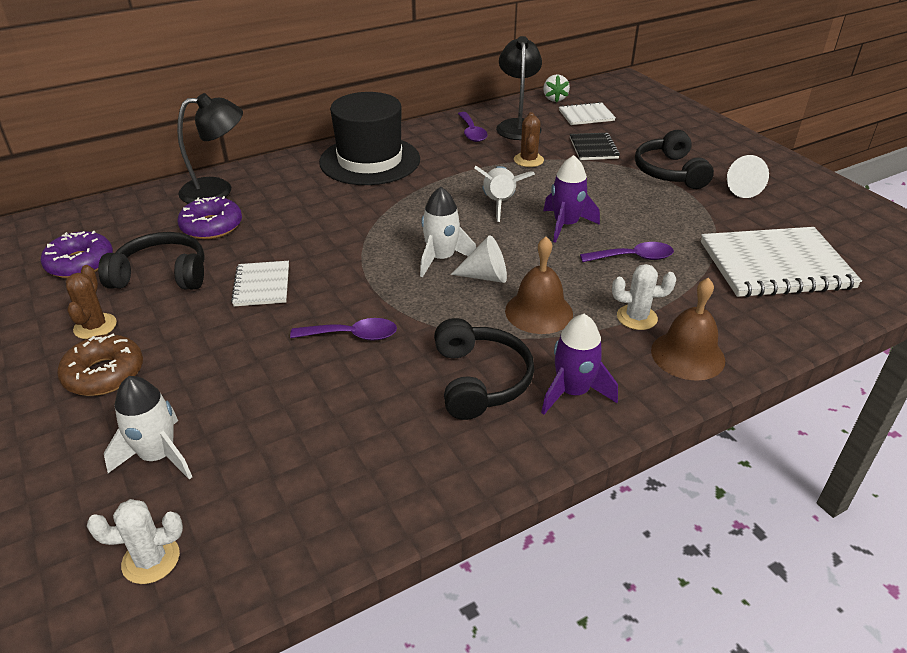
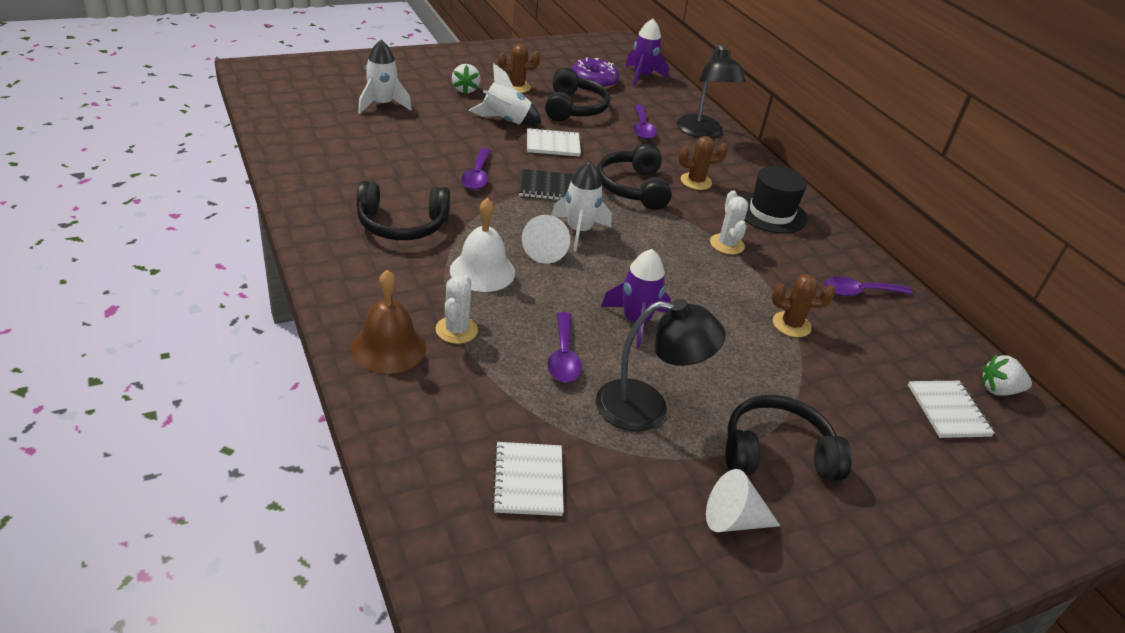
camera: 90 degrees right, 0 degrees up
brown donut [57,333,143,396] -> white strawberry [452,64,481,94]
white cactus [87,499,183,584] -> white cactus moved to [710,190,748,255]
purple donut [177,196,242,239] -> purple spoon [633,105,657,139]
black hat [319,92,420,185] -> black hat [743,166,807,234], size x0.65
white rocket [474,166,535,222] -> white rocket moved to [469,64,542,125]
black lamp [496,36,542,140] -> black lamp moved to [596,299,726,431]
brown bell [505,237,573,334] -> white bell [450,198,515,292]
purple rocket [541,314,618,415] -> purple rocket moved to [625,19,669,87]
black notebook [570,133,620,160] -> black notebook moved to [519,169,574,200]
white notebook [701,227,862,297] -> white notebook [492,442,564,516], size x0.51
none -> black headphones [597,144,672,210]
none -> brown cactus [678,136,728,190]

